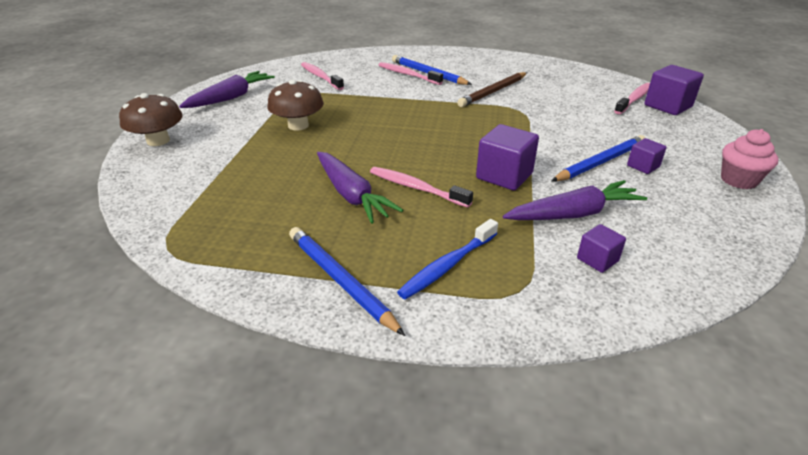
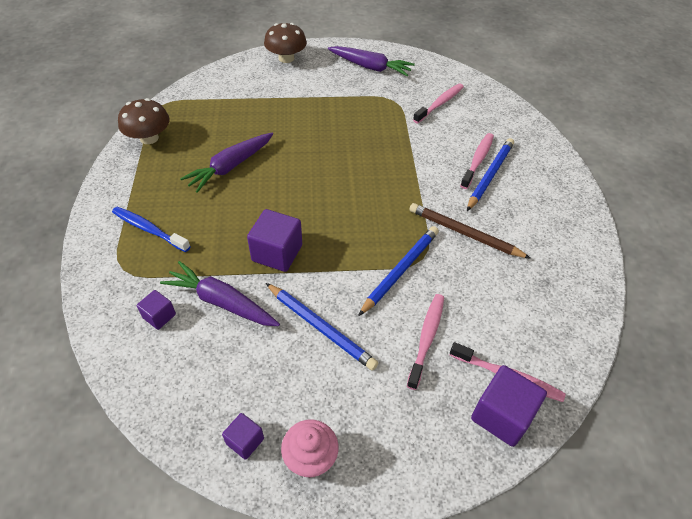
camera: 75 degrees right, 15 degrees up
brown mushroom [267,80,324,131] -> brown mushroom moved to [118,98,169,144]
blue pencil [289,227,405,336] -> blue pencil moved to [358,226,439,316]
pink toothbrush [370,167,473,208] -> pink toothbrush moved to [407,294,444,390]
purple carrot [503,180,647,220] -> purple carrot turned 150 degrees clockwise [160,261,280,326]
purple cube [627,138,667,174] -> purple cube moved to [222,413,264,460]

